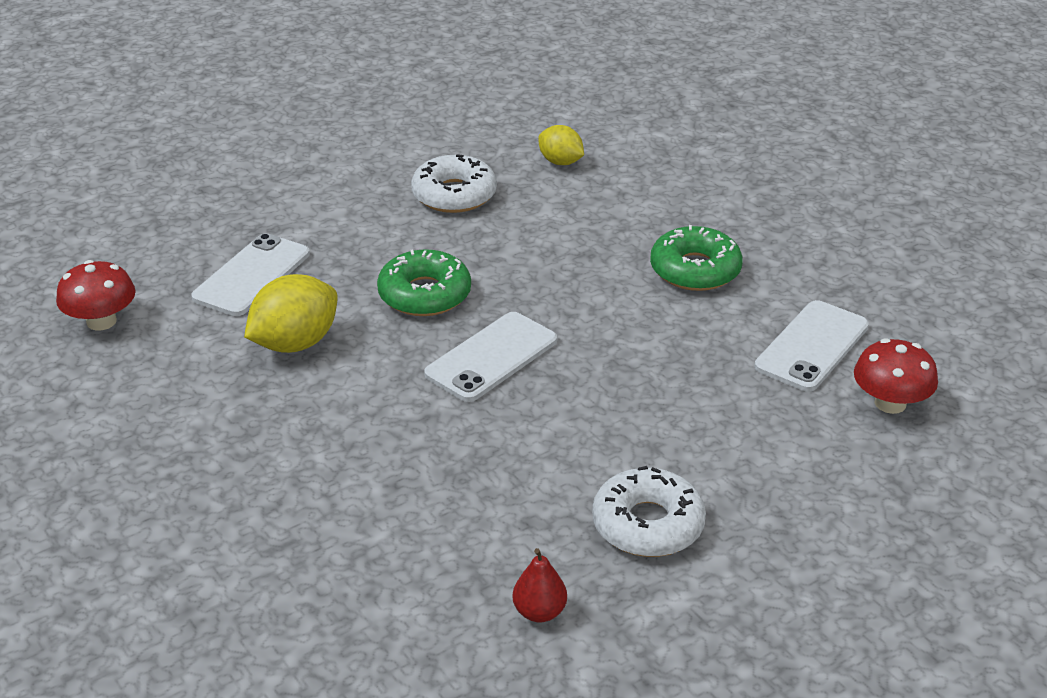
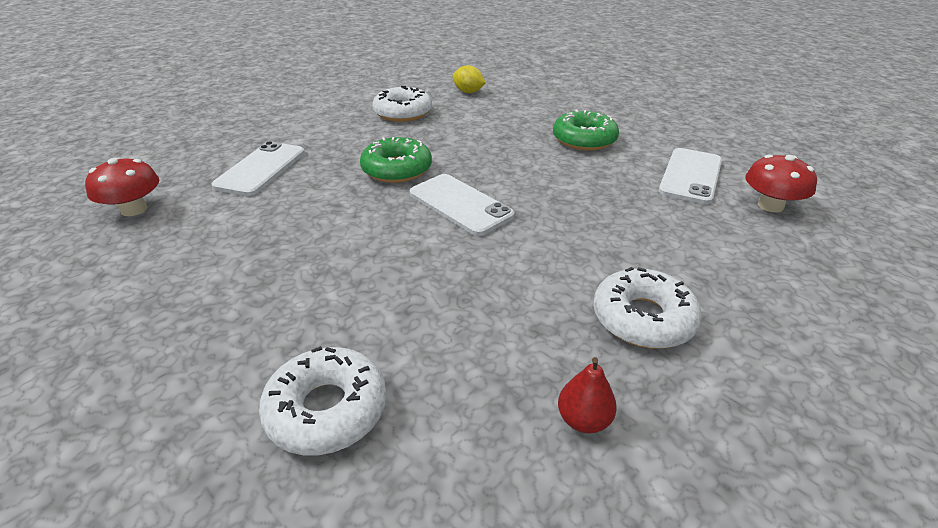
camera: 10 degrees left, 0 degrees up
yellow lemon [244,274,338,353] -> none
white phone [424,312,557,402] -> white phone turned 75 degrees counterclockwise [410,174,515,236]
none -> white donut [259,346,387,455]

